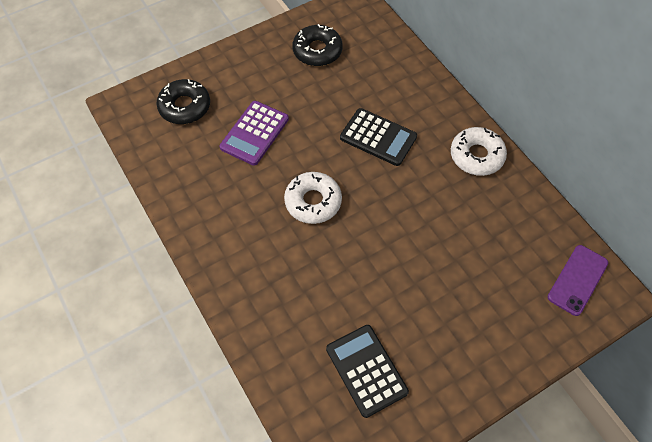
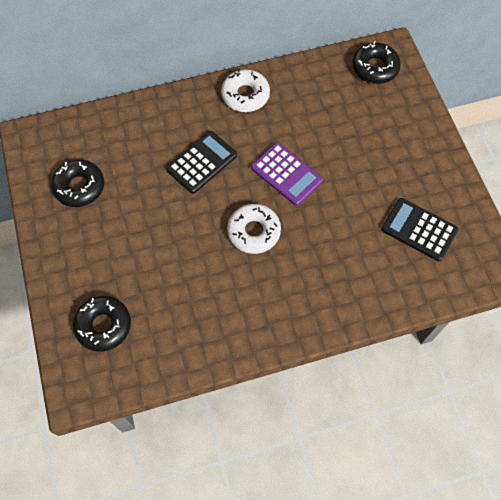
camera: 75 degrees left, 5 degrees up
purple calculator [220,101,289,166] -> purple calculator moved to [251,142,323,206]
black calculator [326,325,409,418] -> black calculator turned 45 degrees clockwise [381,198,458,261]
purple phone [548,245,608,316] -> black donut [352,42,401,84]

